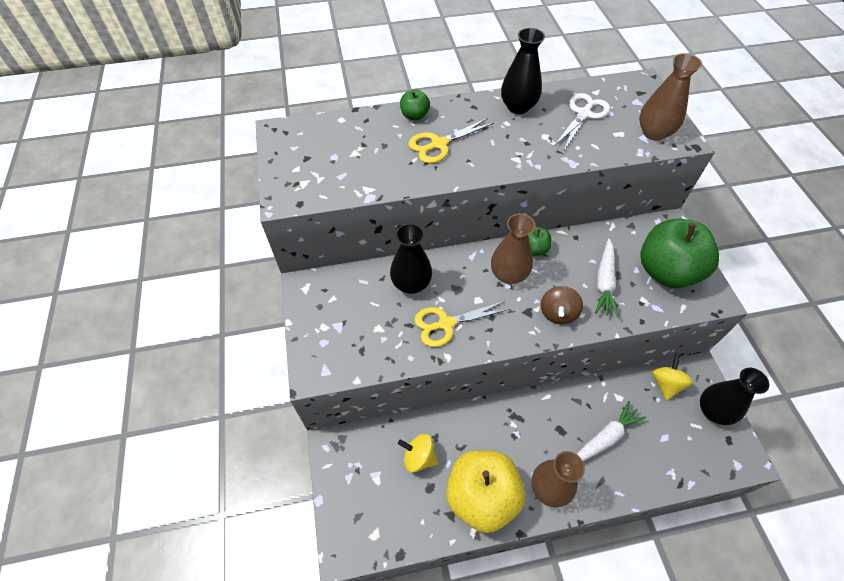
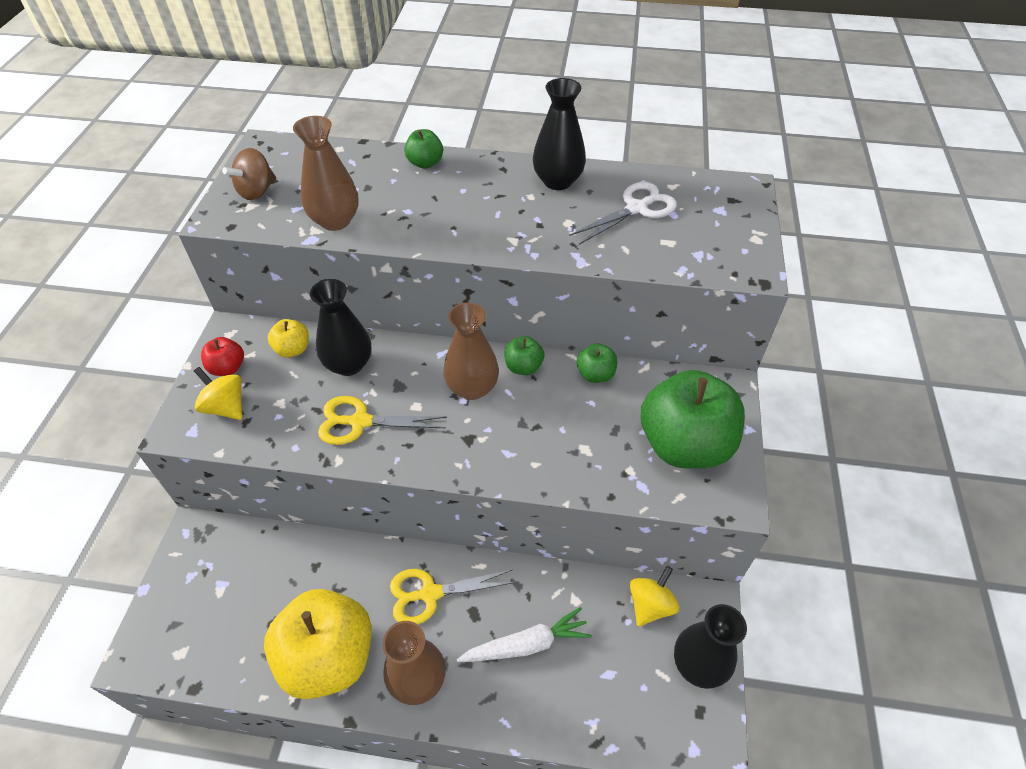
camera: 20 degrees right, 5 degrees down
yellow spinning top [398,434,438,473] -> yellow spinning top moved to [194,367,242,420]
yellow scissors [408,118,494,163] -> yellow scissors moved to [390,569,516,624]
brown spinning top [541,286,583,324] -> brown spinning top moved to [222,148,276,200]
white carrot [595,239,619,317] -> none
brown vase [639,53,703,141] -> brown vase moved to [293,116,359,231]
none -> red apple [201,337,244,376]
none -> yellow apple [268,319,309,358]
none -> green apple [577,343,617,383]

